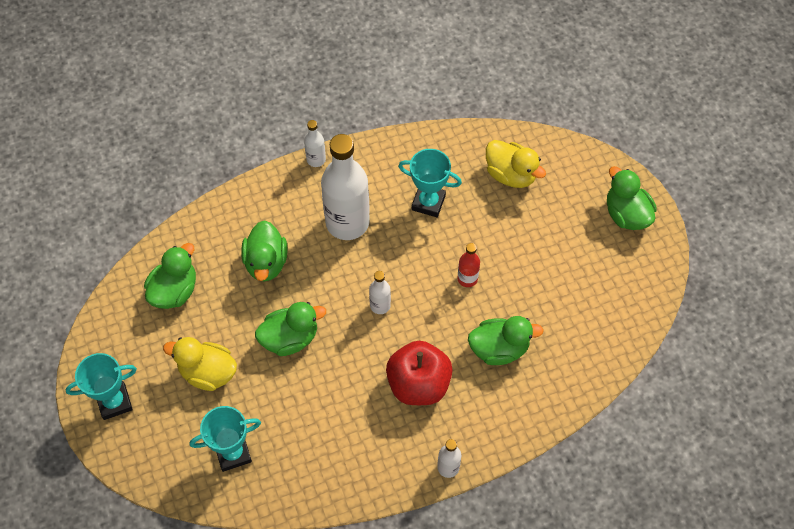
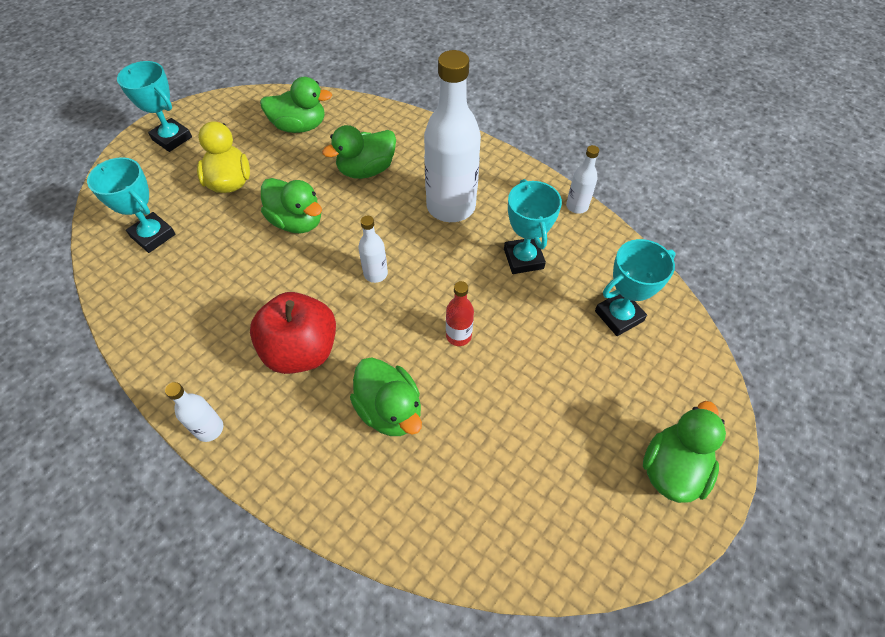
camera: 60 degrees right, 5 degrees down
white bottle [304,120,326,167] -> white bottle moved to [566,145,599,214]
yellow duck [486,140,546,188] -> turquoise trophy [595,239,676,336]

